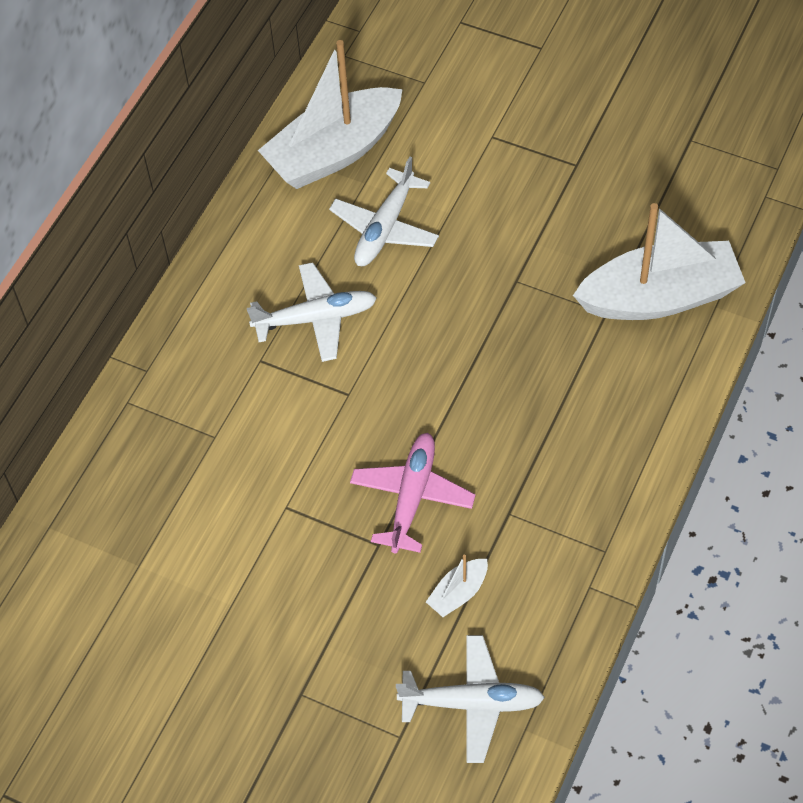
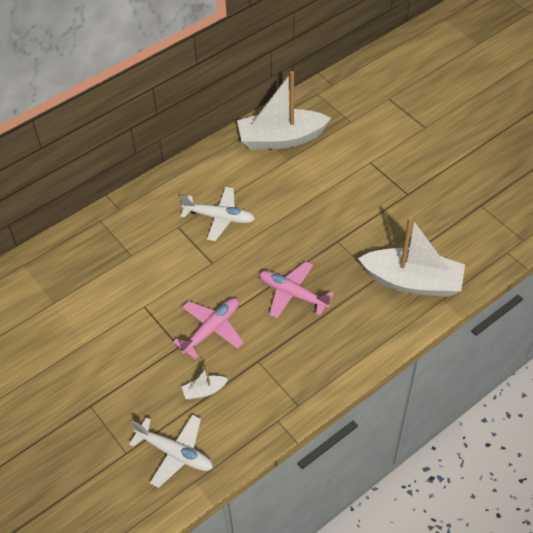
camera: 25 degrees right, 5 degrees down
white plane [329,157,439,266] -> none
none -> pink plane [259,261,334,318]

